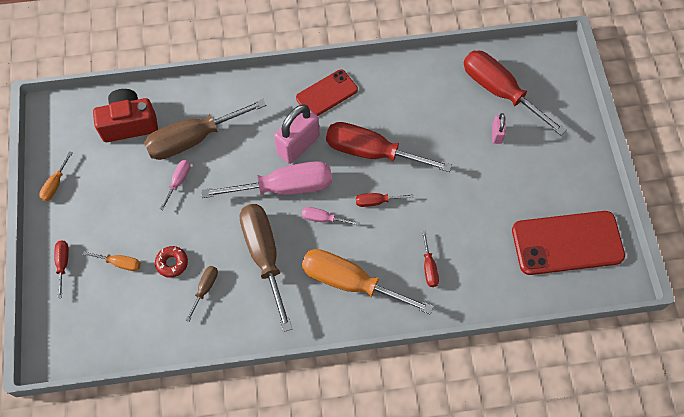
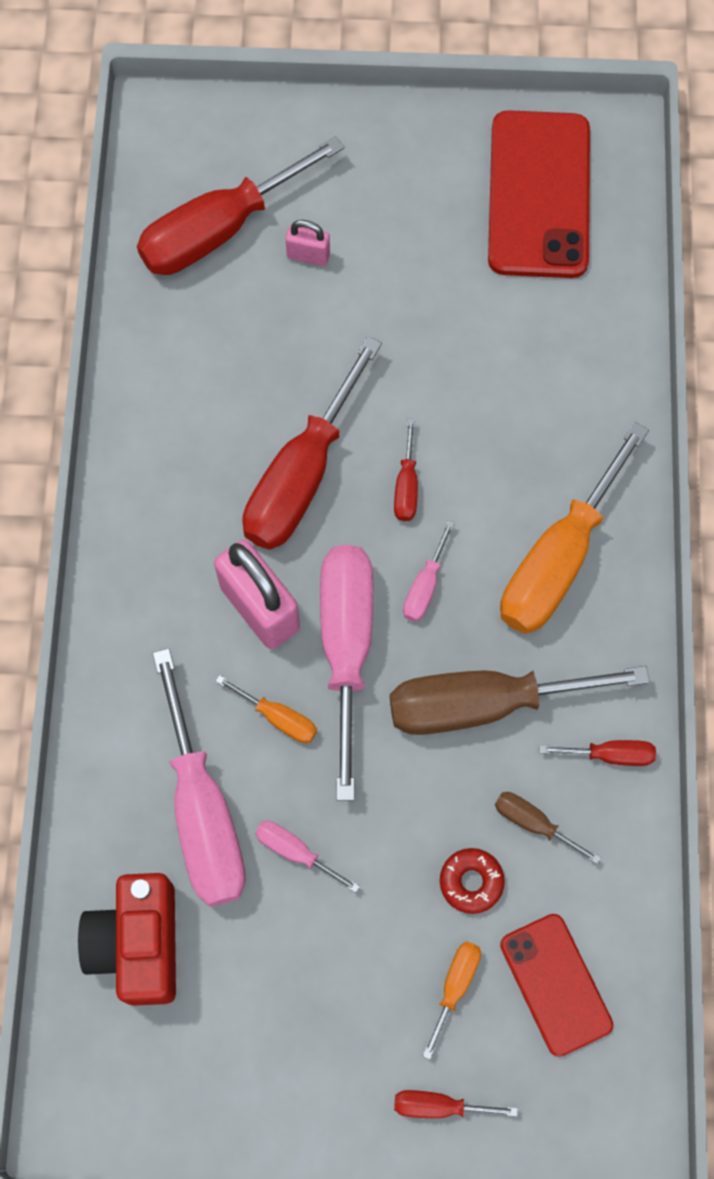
camera: 80 degrees left, 5 degrees up
orange screwdriver [39,151,73,201] -> orange screwdriver moved to [216,675,317,743]
brown screwdriver [144,99,267,160] -> pink screwdriver [153,648,246,906]
red phone [296,69,358,116] -> red phone moved to [500,914,613,1057]
red screwdriver [422,230,439,287] -> red screwdriver moved to [540,740,656,766]

